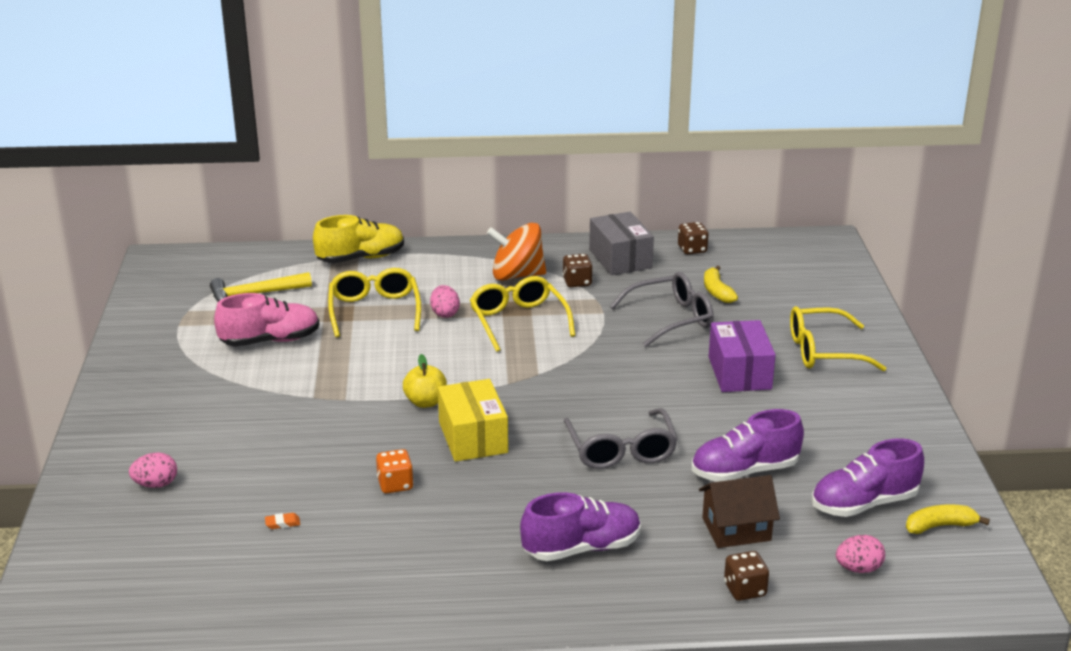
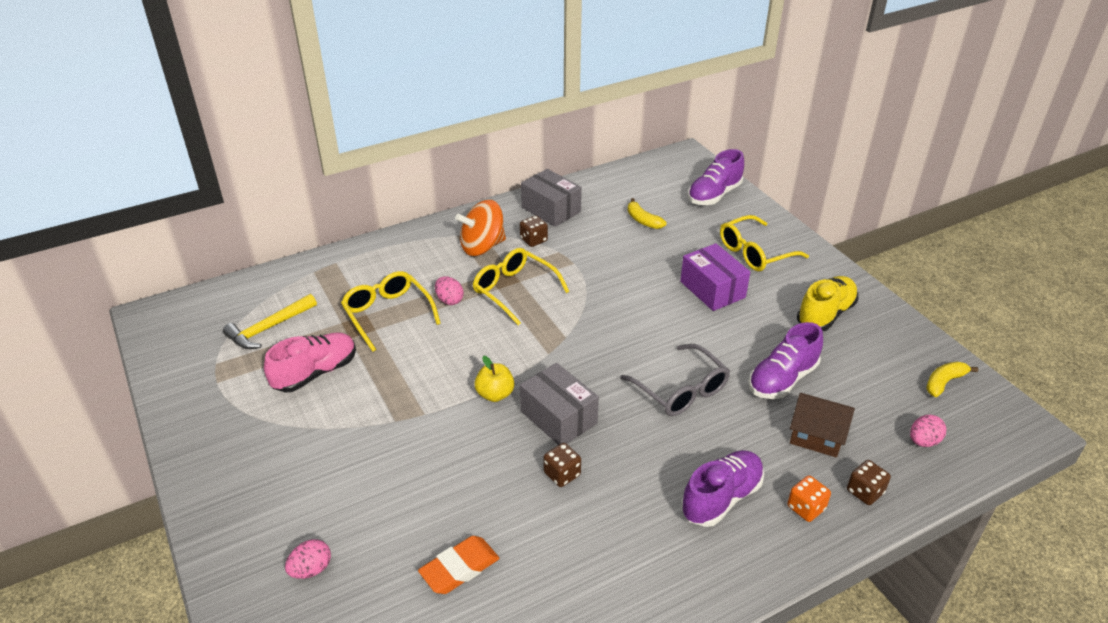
camera: 25 degrees left, 10 degrees up
orange eraser [265,513,300,529] -> orange eraser [418,536,499,594], size x2.37
yellow shoe [313,215,404,263] -> yellow shoe moved to [797,276,858,331]
orange dice [376,449,413,493] -> orange dice moved to [787,475,831,522]
yellow box [438,379,508,462] -> grey box [520,363,599,445]
grey glasses [610,272,714,347] -> none
brown dice [678,222,708,254] -> brown dice moved to [544,443,581,487]
brown house [699,475,780,548] -> brown house turned 60 degrees clockwise [790,393,855,457]
purple shoe [811,438,924,517] -> purple shoe moved to [688,149,744,205]

